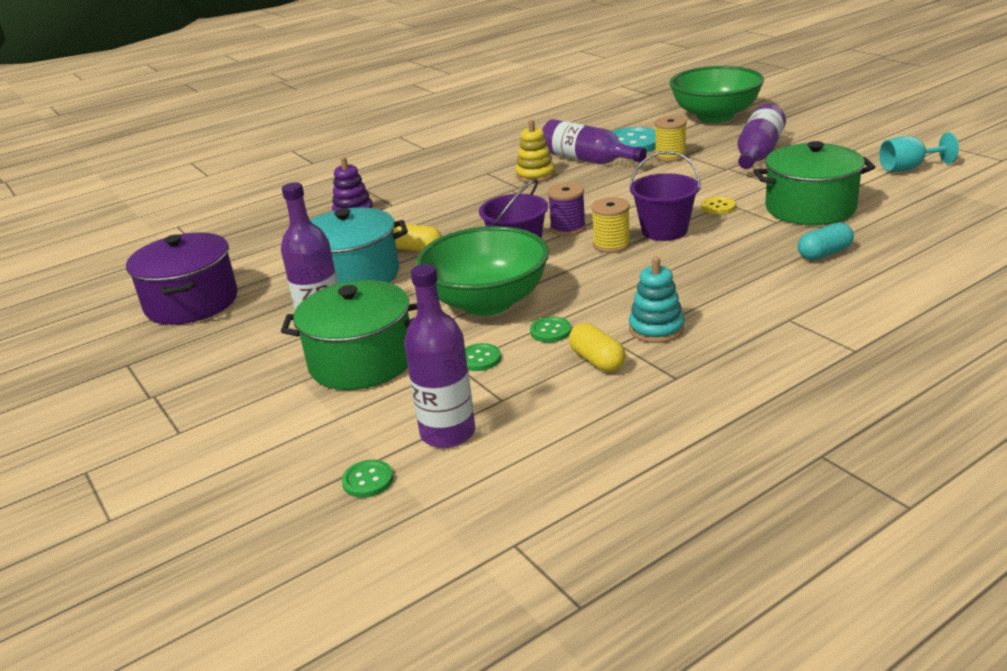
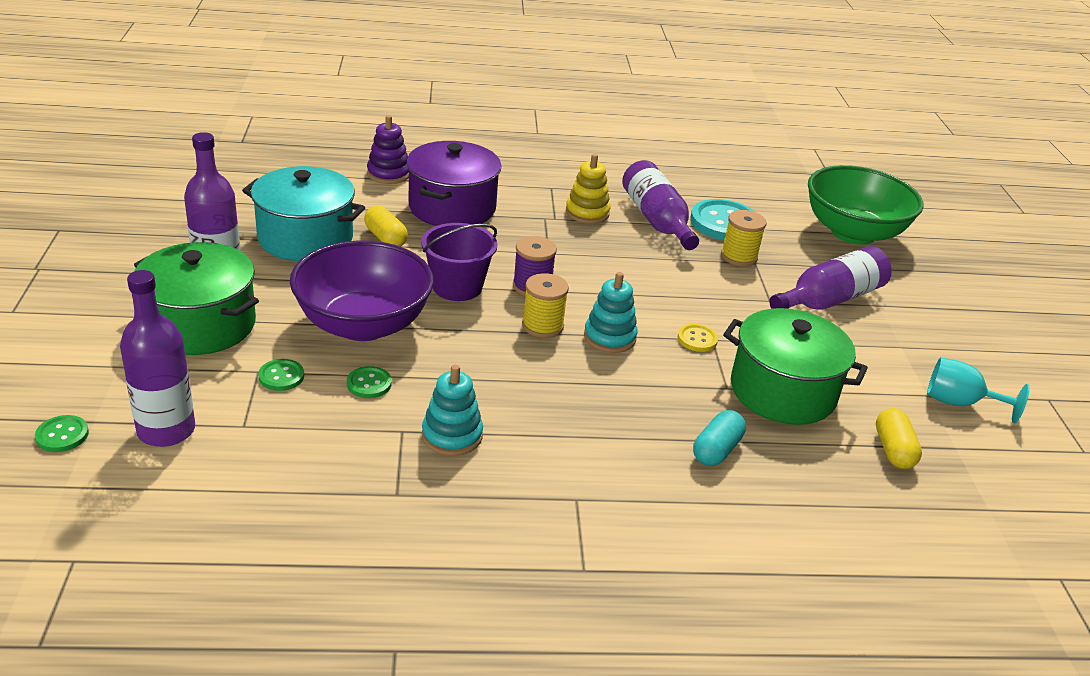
camera: 25 degrees right, 5 degrees up
purple pot [126,232,238,325] -> purple pot moved to [407,141,501,226]
green bowl [416,226,549,316] -> purple bowl [290,240,434,341]
yellow capsule [569,323,626,372] -> yellow capsule moved to [876,408,922,469]
purple bucket [629,151,701,241] -> turquoise stacking toy [584,272,638,353]
turquoise capsule [798,222,854,260] -> turquoise capsule turned 60 degrees counterclockwise [693,410,746,466]

